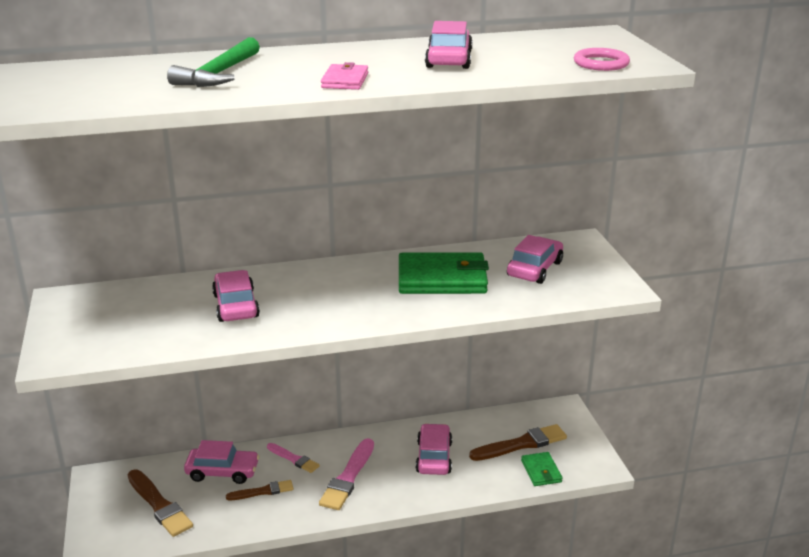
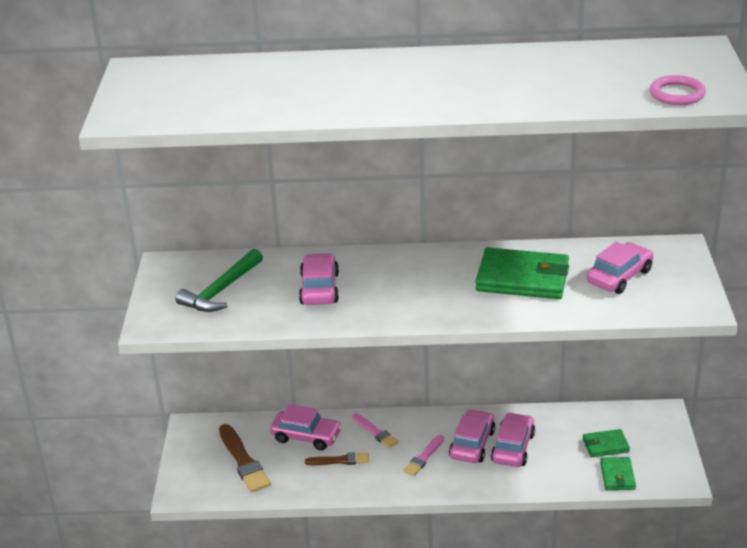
camera: 15 degrees right, 5 degrees up
green hammer [167,37,260,87] -> green hammer moved to [176,249,263,312]
pink brush [319,438,374,510] -> pink brush [404,435,444,476], size x0.61
pink wallet [321,62,368,90] -> none
pink car [425,21,472,69] -> pink car moved to [449,409,495,463]
brown brush [469,424,567,461] -> green wallet [583,429,630,457]

